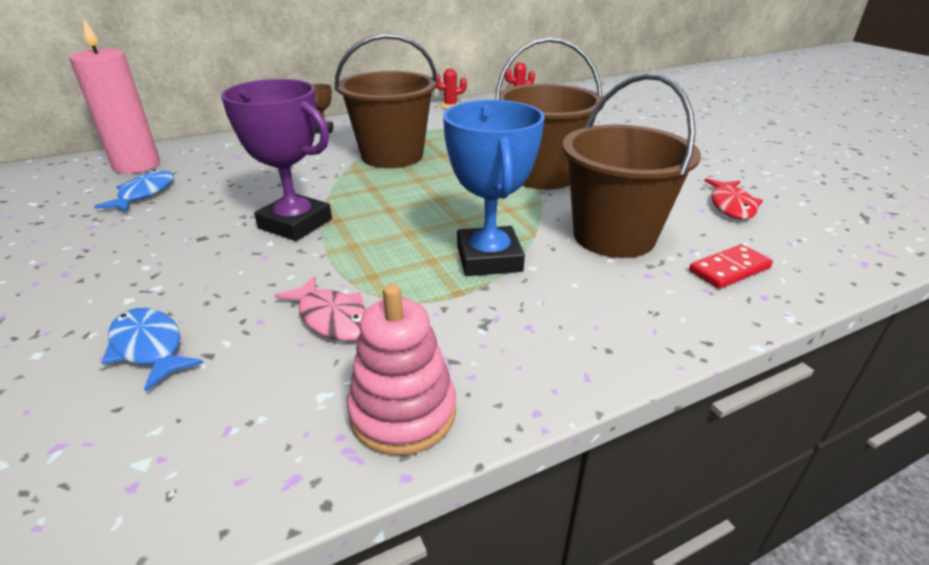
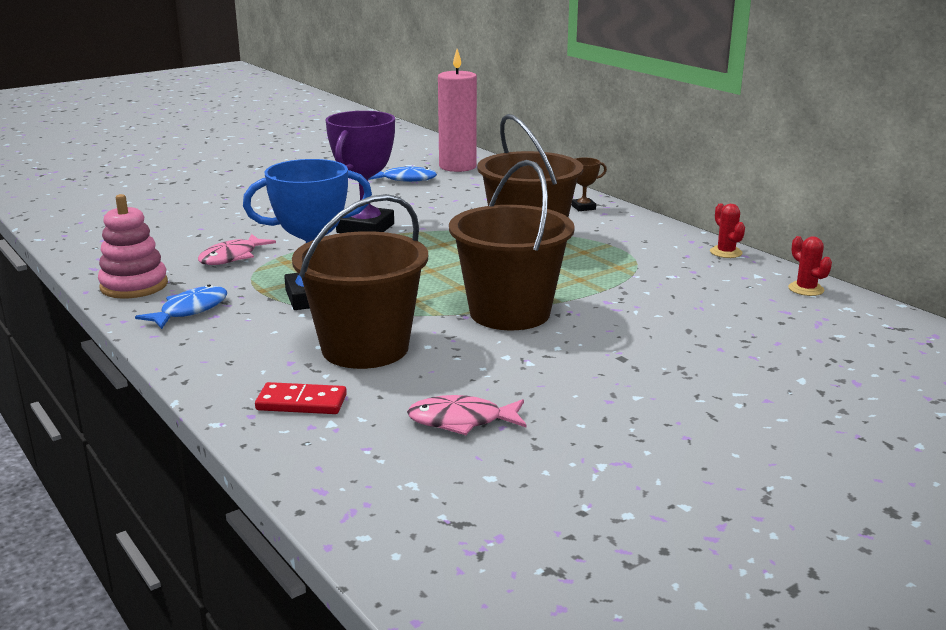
camera: 80 degrees right, 10 degrees down
blue fish [101,308,204,392] -> blue fish moved to [135,285,227,329]
red domino [689,244,773,289] -> red domino turned 45 degrees counterclockwise [255,382,347,414]
red fish [704,178,763,219] -> pink fish [407,395,527,435]

